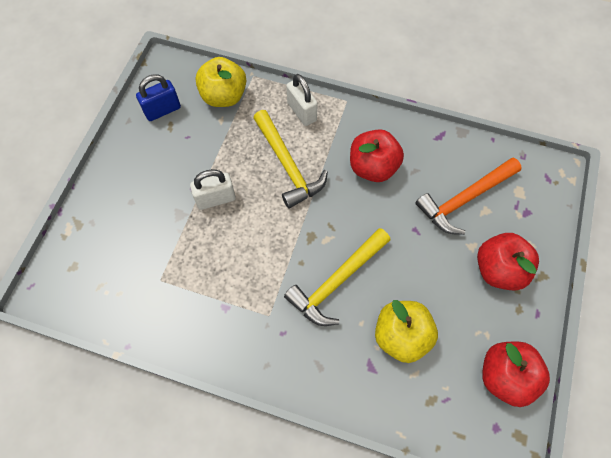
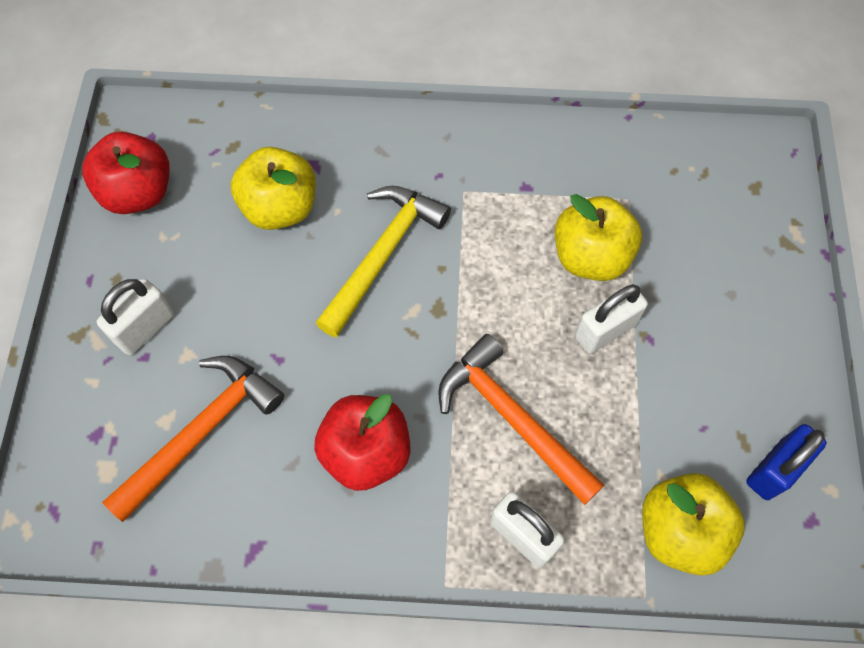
camera: 165 degrees right, 0 degrees up
yellow hammer [254,110,328,209] -> orange hammer [438,334,605,505]
red apple [477,233,539,290] -> white padlock [97,279,174,355]
none -> yellow apple [555,194,642,281]

